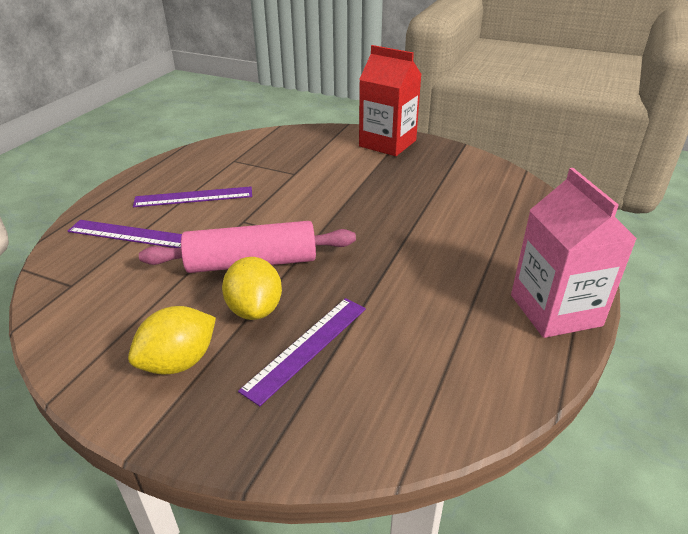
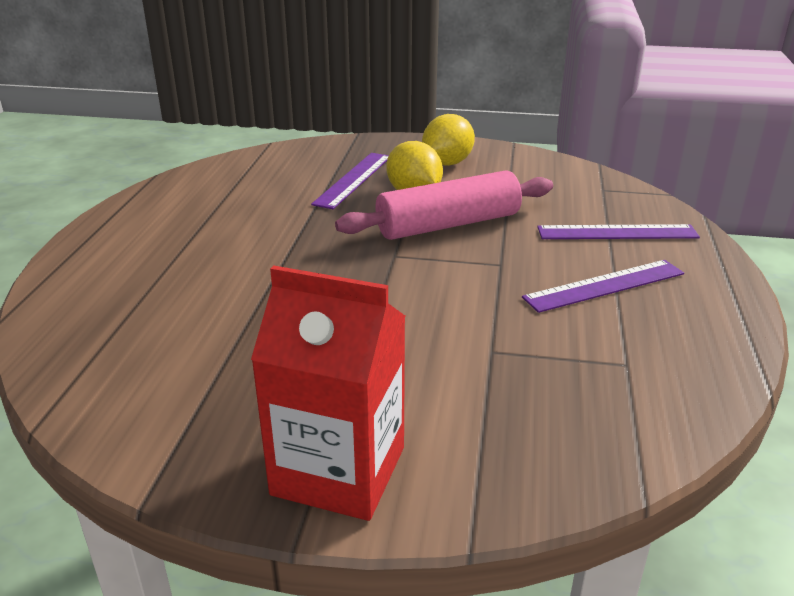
camera: 165 degrees right, 5 degrees down
pink carton [511,168,637,338] -> none

